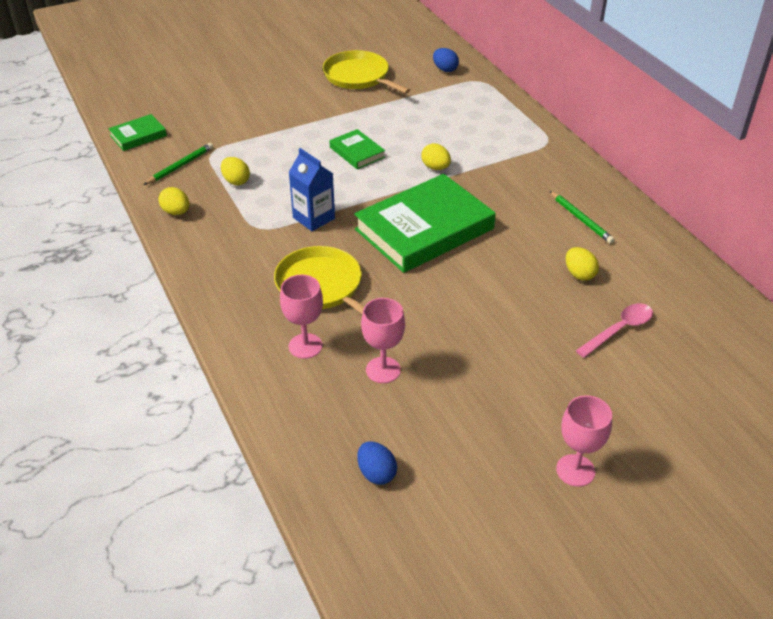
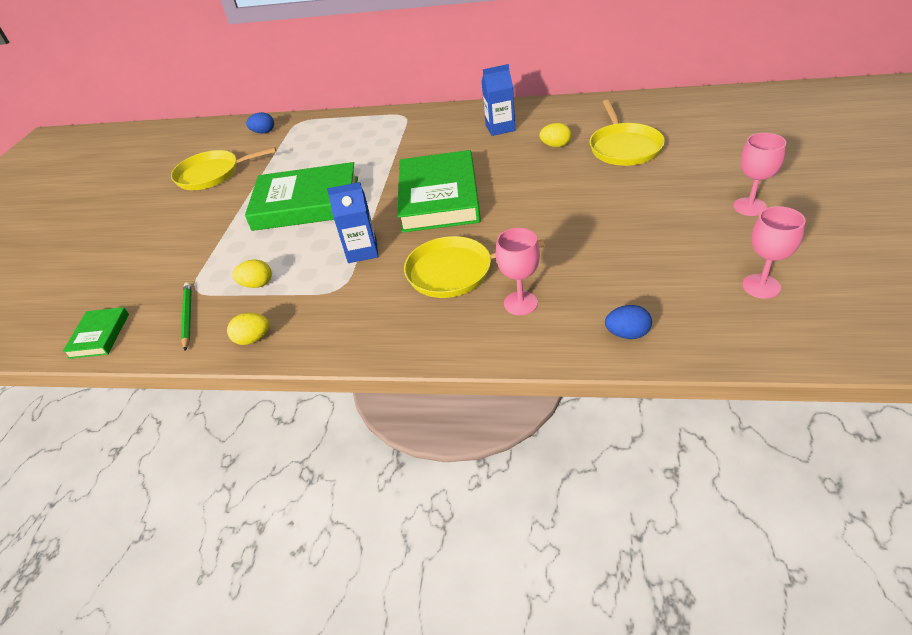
camera: 50 degrees left, 0 degrees up
green book [329,129,385,169] -> green book [245,162,358,231], size x2.15
blue egg [357,441,397,485] -> blue egg moved to [605,305,652,339]
pink goblet [361,298,405,383] -> pink goblet moved to [742,206,806,299]
yellow egg [421,143,451,170] -> none
green pencil [550,191,615,244] -> blue carton [482,64,515,136]
pink spoon [576,303,653,358] -> yellow pan [589,100,665,166]

